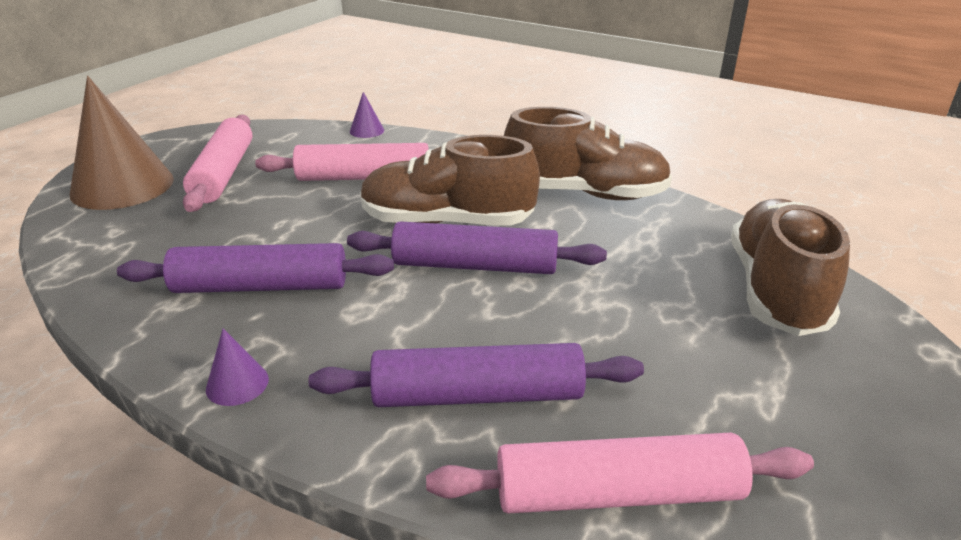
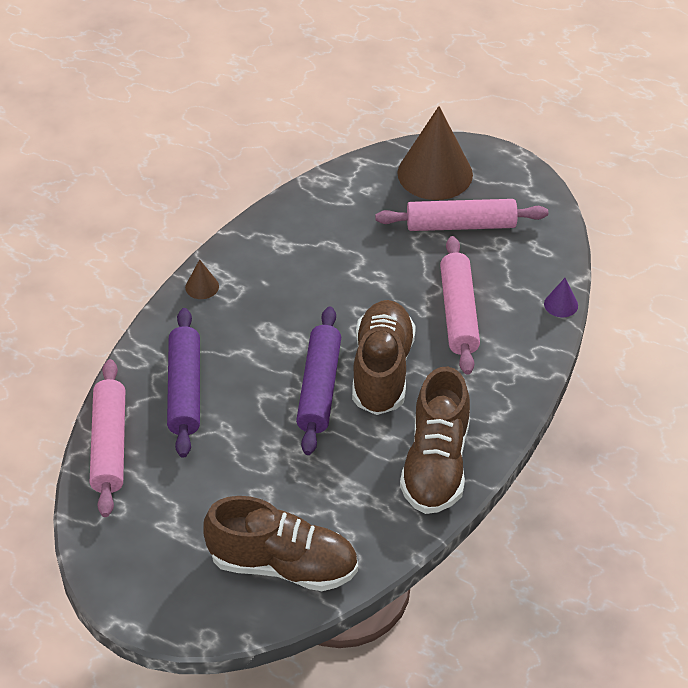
camera: 90 degrees right, 15 degrees up
purple rolling pin [117,243,394,293] -> none
purple cone [206,329,269,406] -> brown cone [185,259,219,299]

